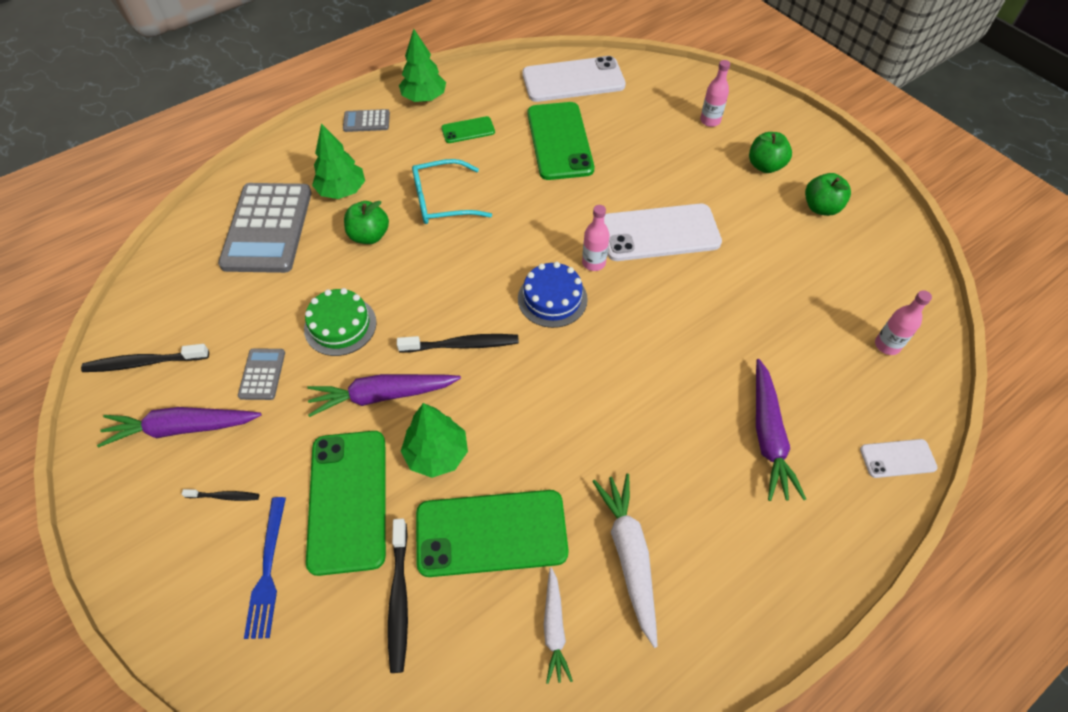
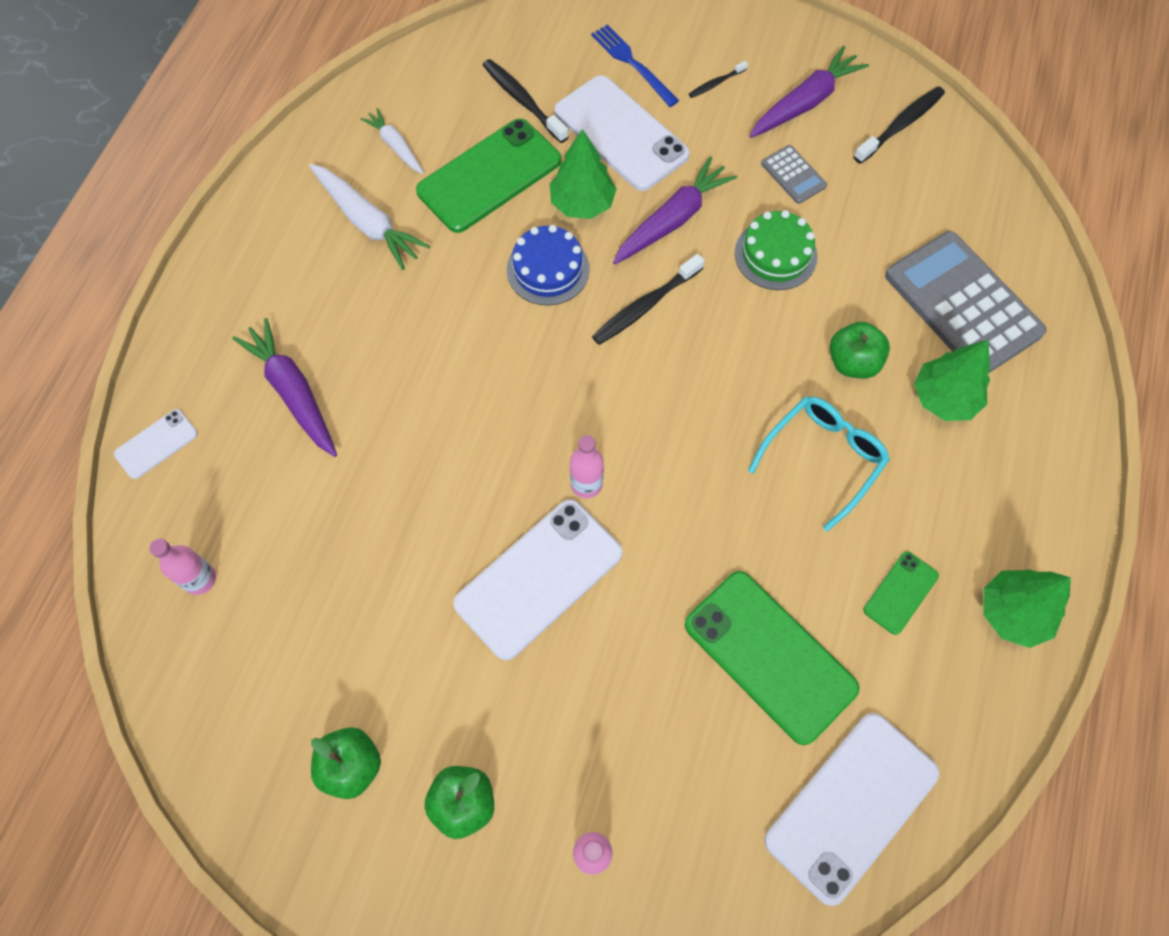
camera: 145 degrees right, 10 degrees up
green phone [306,431,386,576] -> white phone [555,75,690,191]
grey calculator [343,109,390,132] -> none
blue cake [518,262,588,328] -> blue cake moved to [507,225,590,306]

